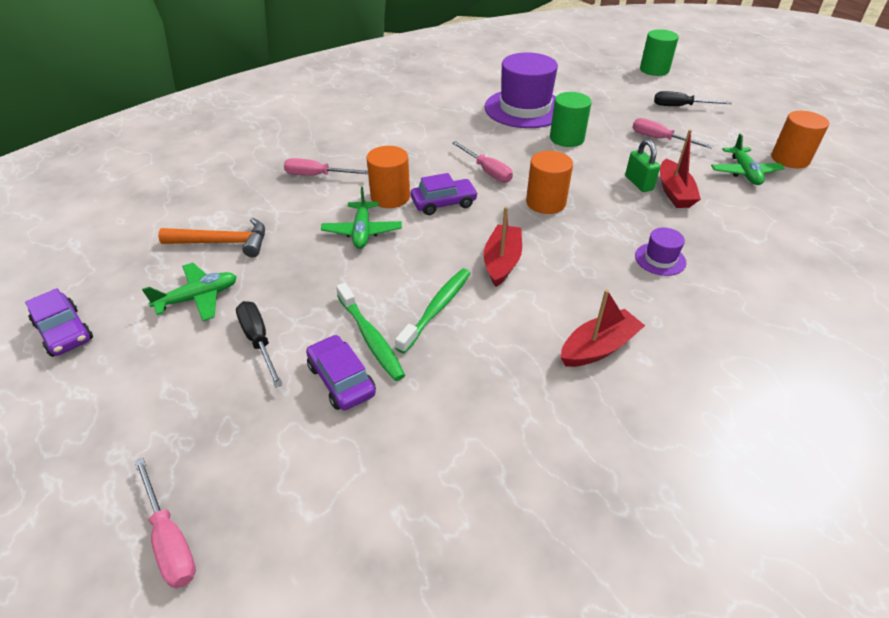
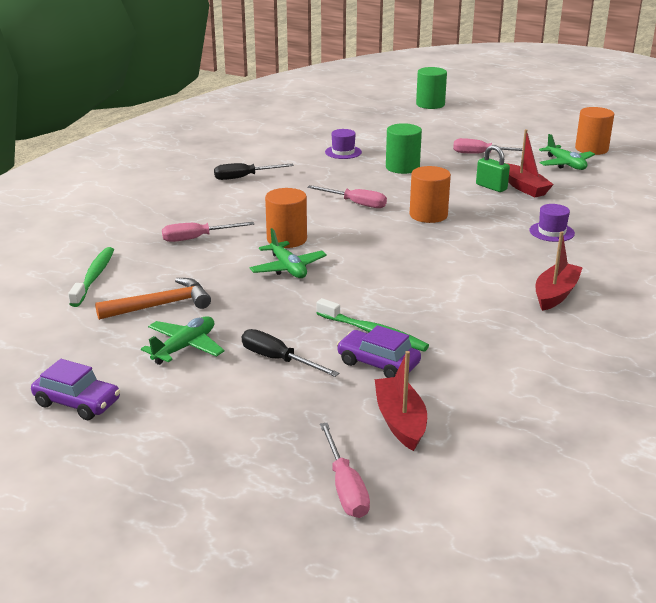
camera: 25 degrees left, 15 degrees down
pink screwdriver [134,458,196,589] -> pink screwdriver turned 45 degrees clockwise [320,423,370,518]
green toothbrush [395,269,471,354] -> green toothbrush moved to [68,247,114,307]
purple car [411,173,478,215] -> none
red boat [483,207,522,287] -> red boat moved to [375,351,427,451]
purple hat [484,52,558,128] -> purple hat [325,129,362,159], size x0.44
black screwdriver [654,91,732,106] -> black screwdriver moved to [214,163,294,180]

